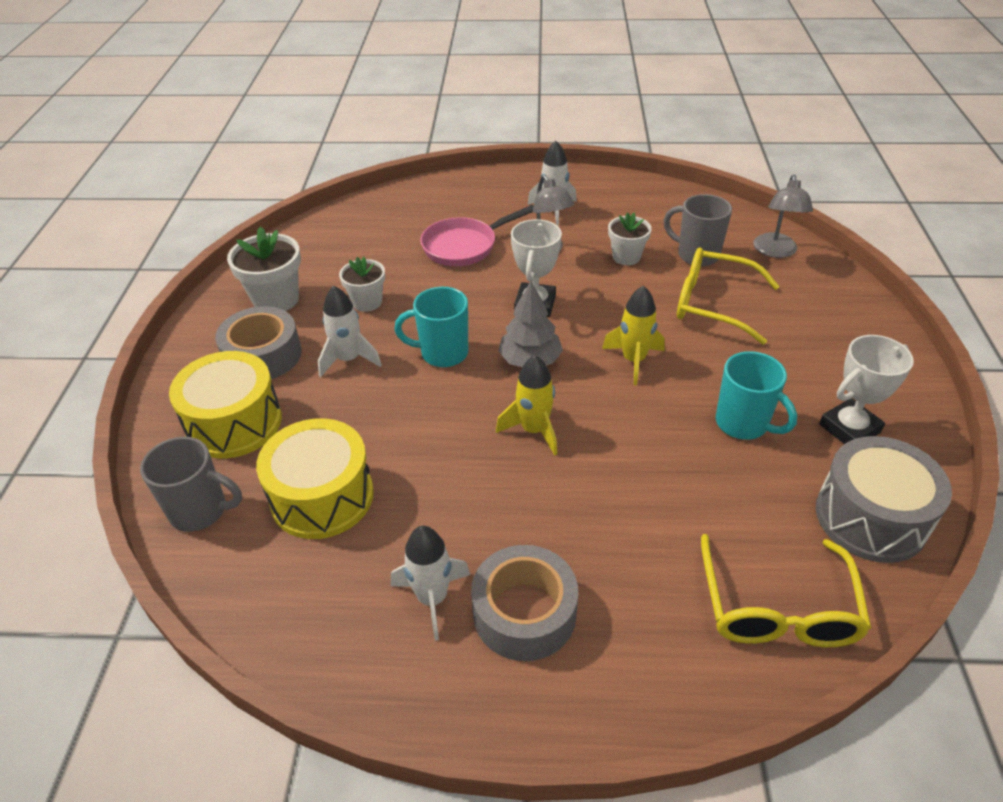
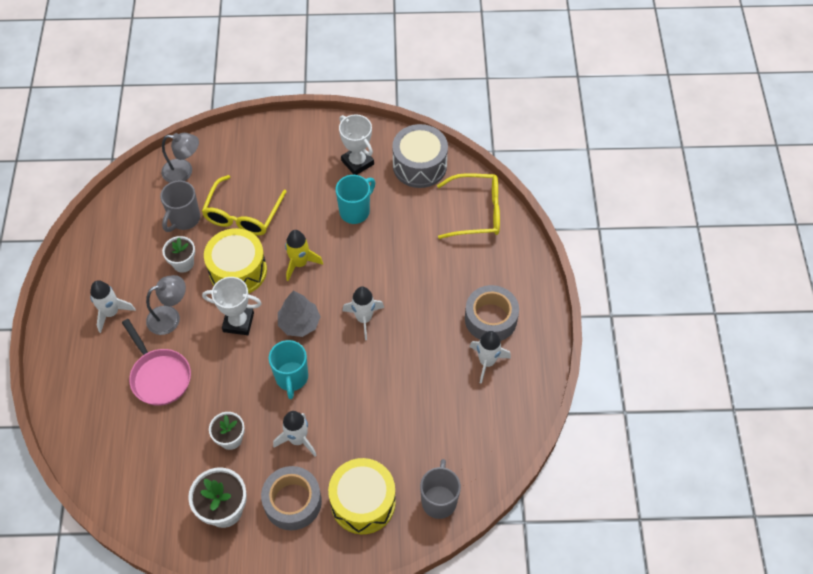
camera: 95 degrees left, 15 degrees up
yellow drum [256,418,374,539] -> yellow drum moved to [204,228,267,294]
yellow rocket [496,355,557,456] -> white rocket [343,286,384,340]

